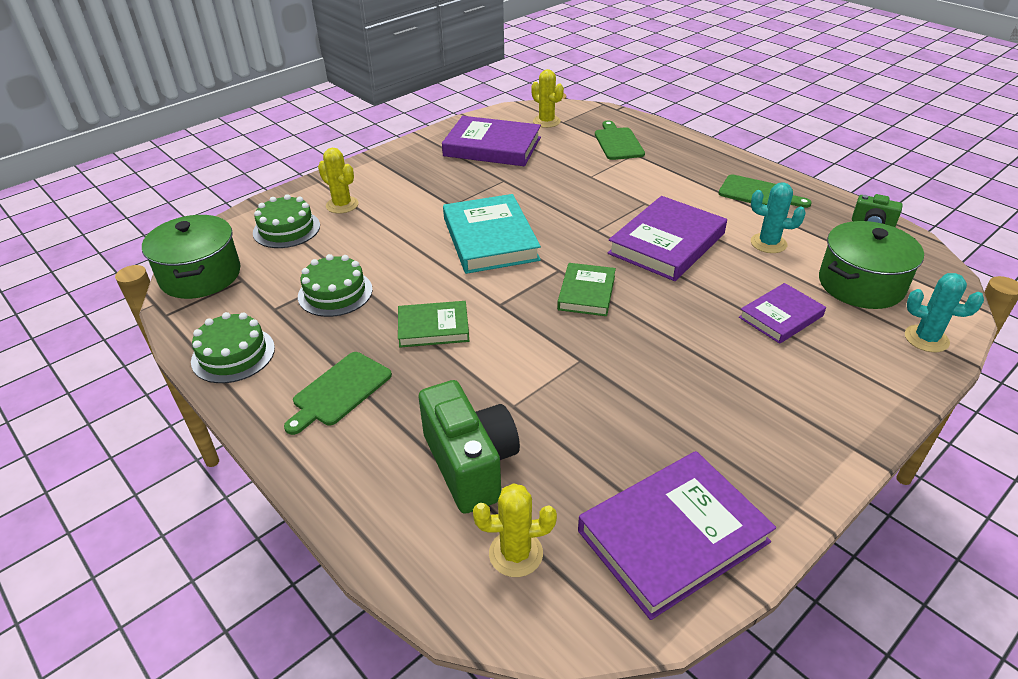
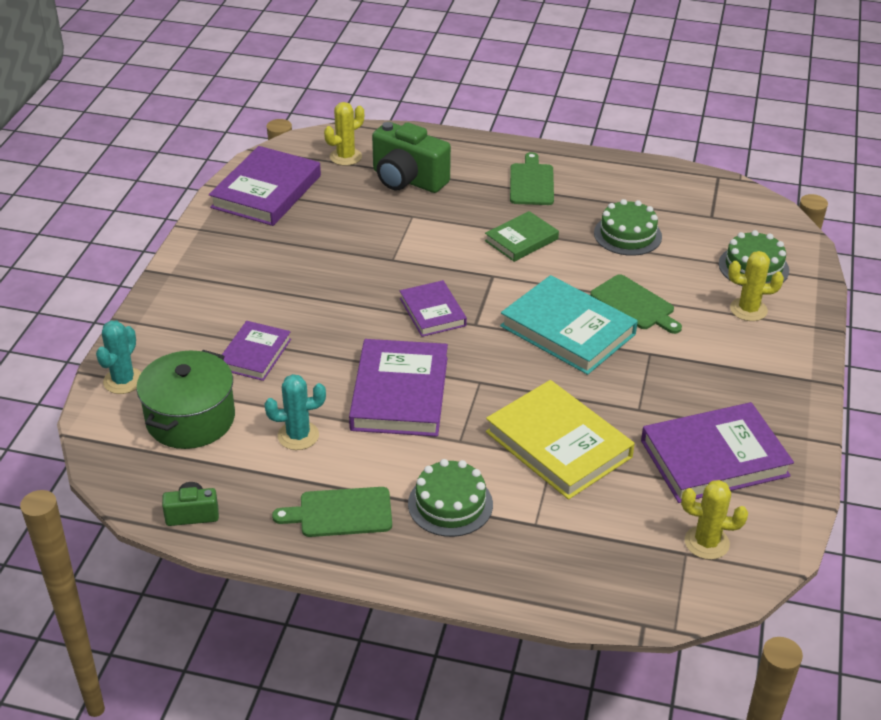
camera: 145 degrees right, 0 degrees up
green pot [142,215,241,299] -> none
green cake [191,312,275,383] -> green cake moved to [408,459,493,537]
green book [557,263,616,316] -> purple book [400,280,467,337]
green cutting board [595,120,645,160] -> green cutting board moved to [590,274,682,334]
turquoise cactus [905,273,984,352] -> turquoise cactus turned 60 degrees counterclockwise [96,321,142,394]
none -> yellow book [486,380,635,499]

